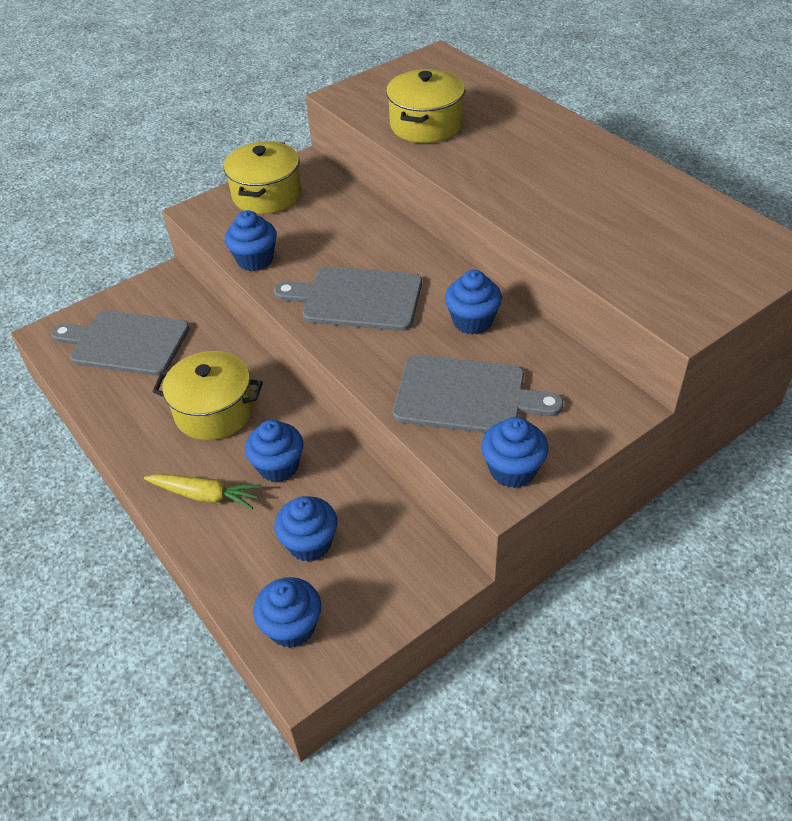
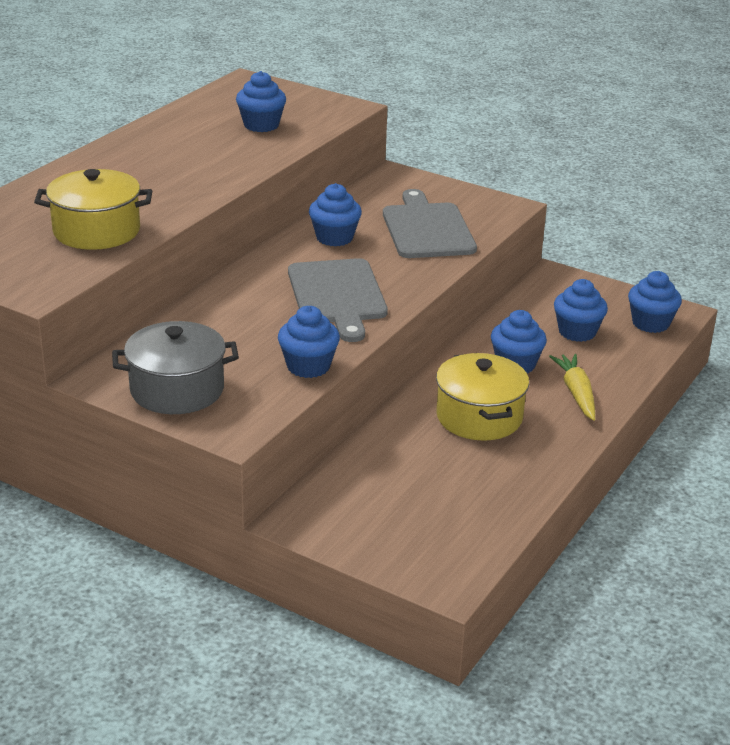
camera: 115 degrees left, 15 degrees down
grey cutting board [51,310,190,376] -> none
yellow pot [224,141,301,214] -> grey pot [112,321,239,414]
blue cupcake [481,417,549,488] -> blue cupcake moved to [236,71,286,132]

